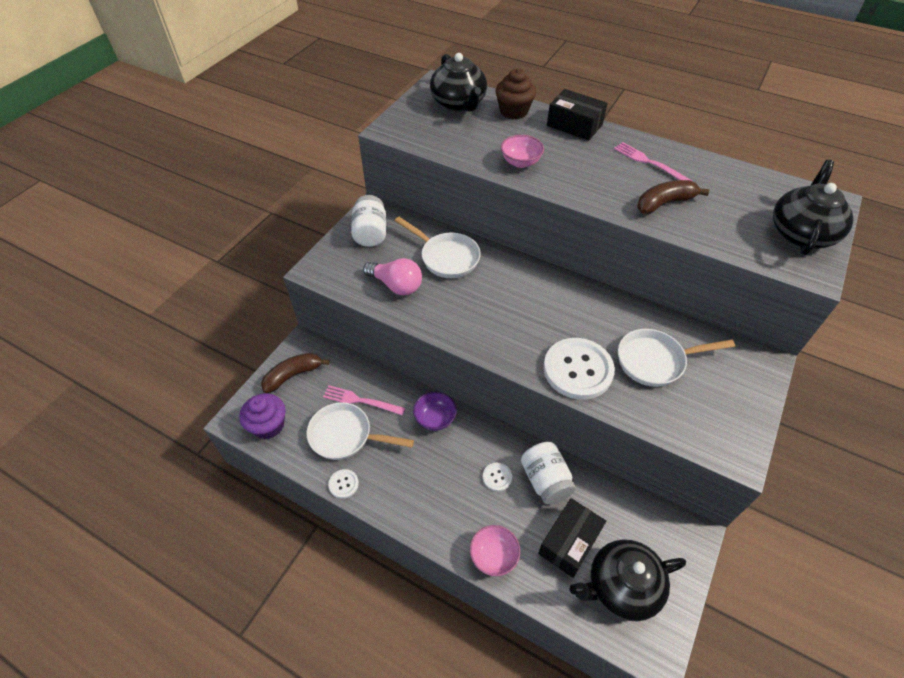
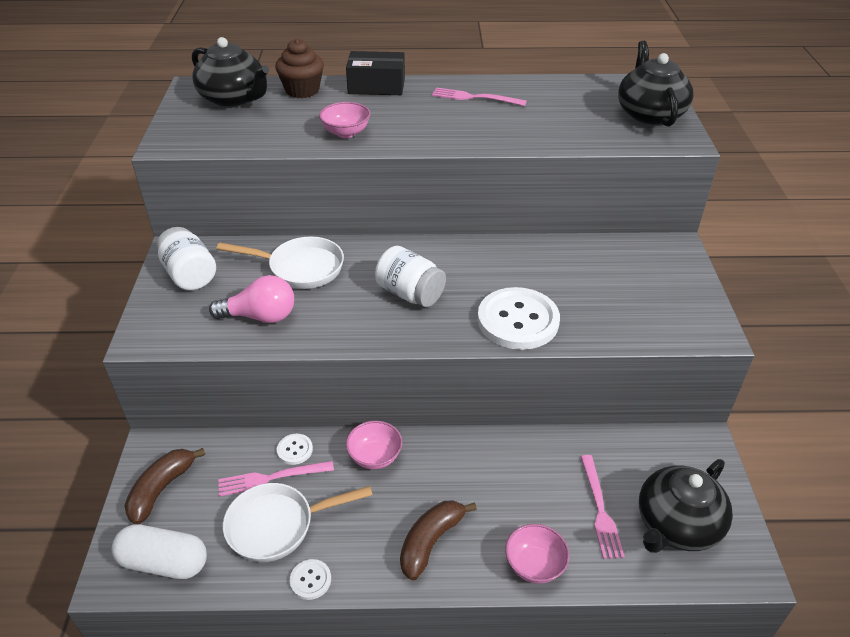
camera: 30 degrees left, 10 degrees down
purple cupcake [239,393,286,439] -> white capsule [112,524,207,579]
purple bowl [413,392,457,431] -> pink bowl [346,421,402,469]
white button [483,463,512,492] -> white button moved to [277,434,313,465]
white jar [521,442,576,505] -> white jar moved to [375,246,446,307]
black box [538,498,606,578] -> pink fork [580,455,625,559]
white pan [618,329,735,387] -> none
brown banana [637,180,709,214] -> brown banana moved to [400,501,477,580]

